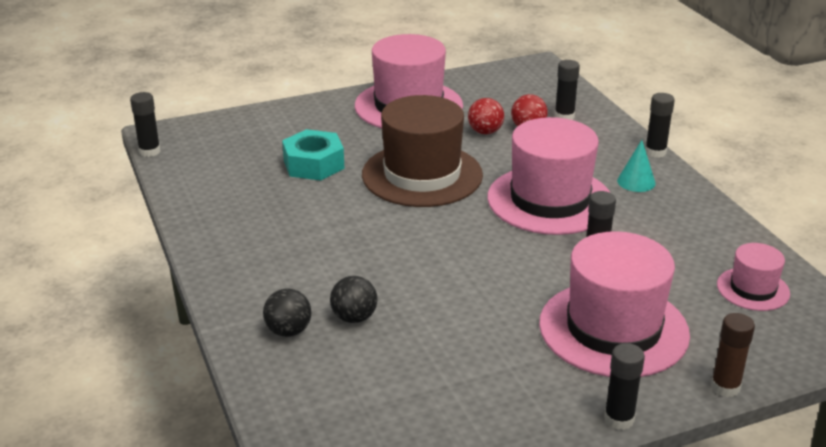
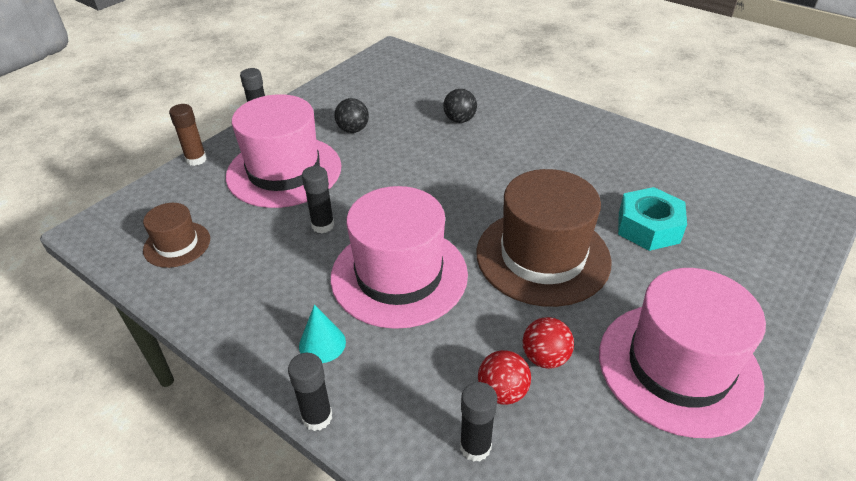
camera: 150 degrees right, 10 degrees up
black glue stick [130,92,160,157] -> none
black ball [263,288,311,337] -> black ball moved to [334,98,369,133]
pink hat [717,243,790,311] -> brown hat [143,203,210,268]

